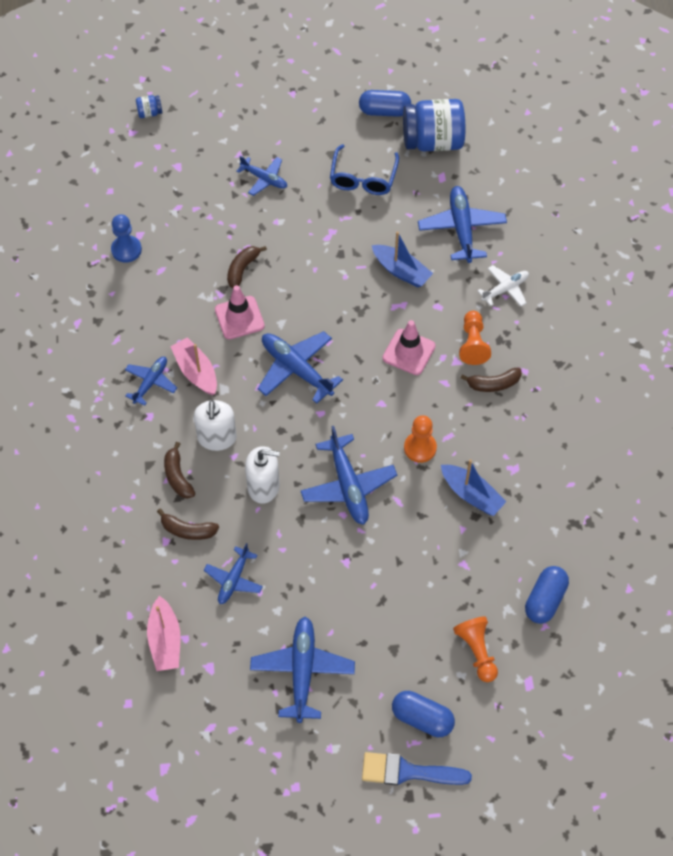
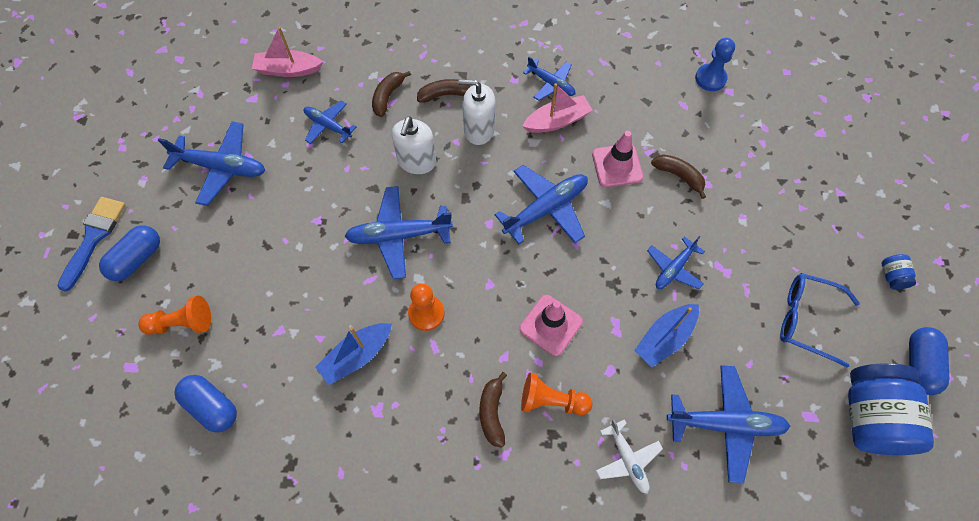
camera: 100 degrees right, 5 degrees up
blue jar [136,95,162,118] -> blue jar moved to [882,254,916,290]
blue plane [237,156,287,196] -> blue plane moved to [647,236,705,289]

